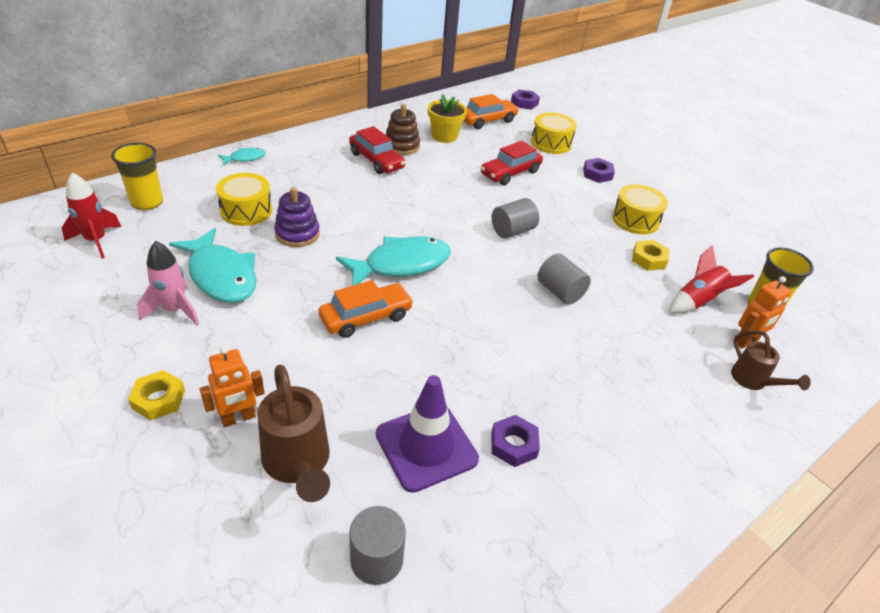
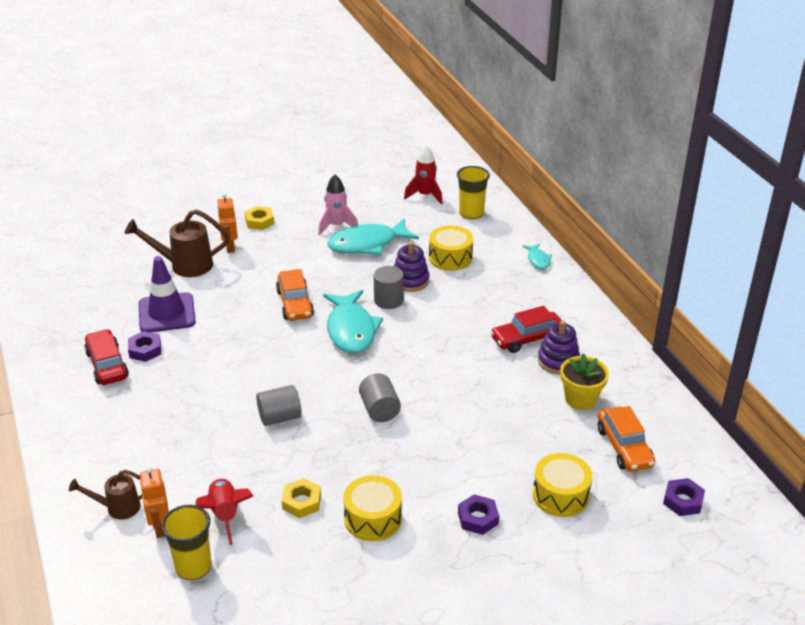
camera: 110 degrees right, 5 degrees down
grey cylinder [349,506,406,585] -> grey cylinder moved to [374,266,404,309]
brown stacking toy [385,104,420,155] -> purple stacking toy [538,320,580,375]
red car [481,141,543,185] -> red car moved to [84,329,129,385]

